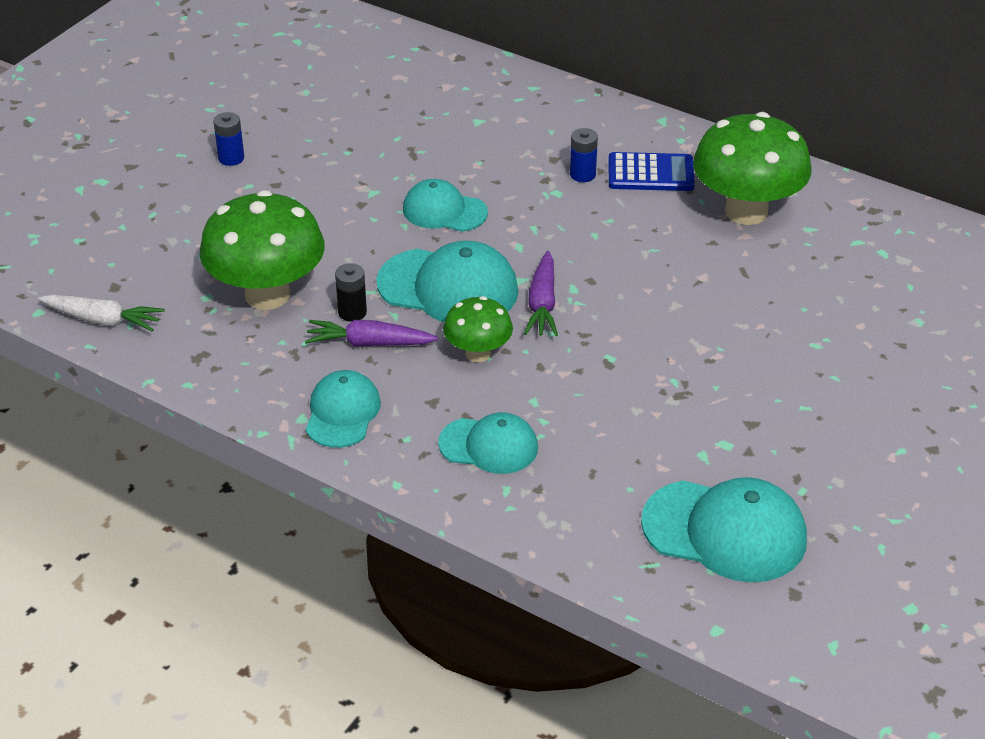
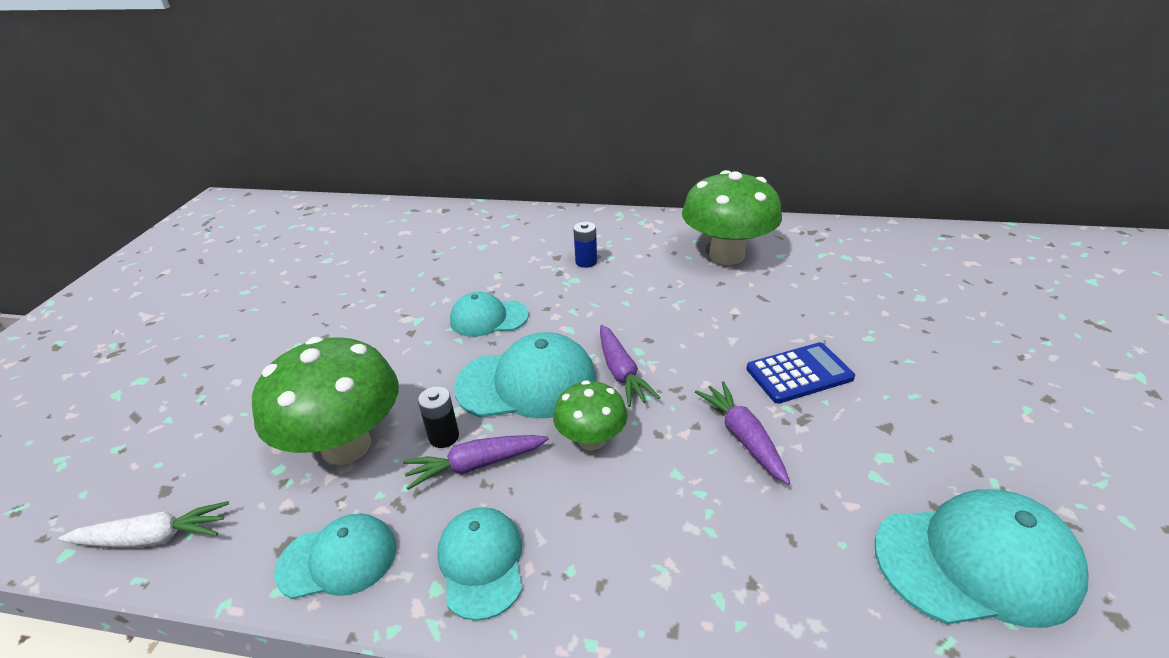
camera: 20 degrees left, 5 degrees down
blue battery [213,112,244,166] -> none
turquoise cap [438,412,538,474] -> turquoise cap moved to [274,513,396,599]
blue calculator [609,152,695,191] -> blue calculator moved to [746,342,855,404]
none -> purple carrot [695,381,790,485]

